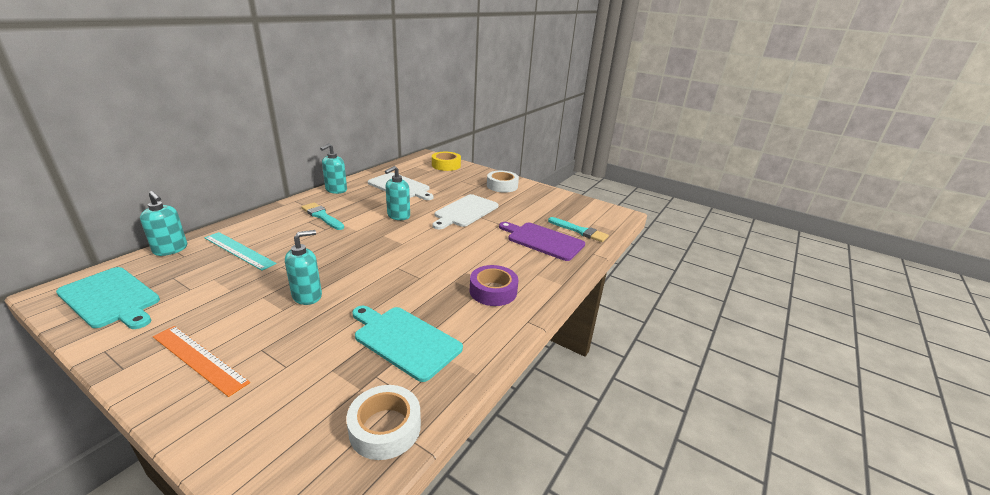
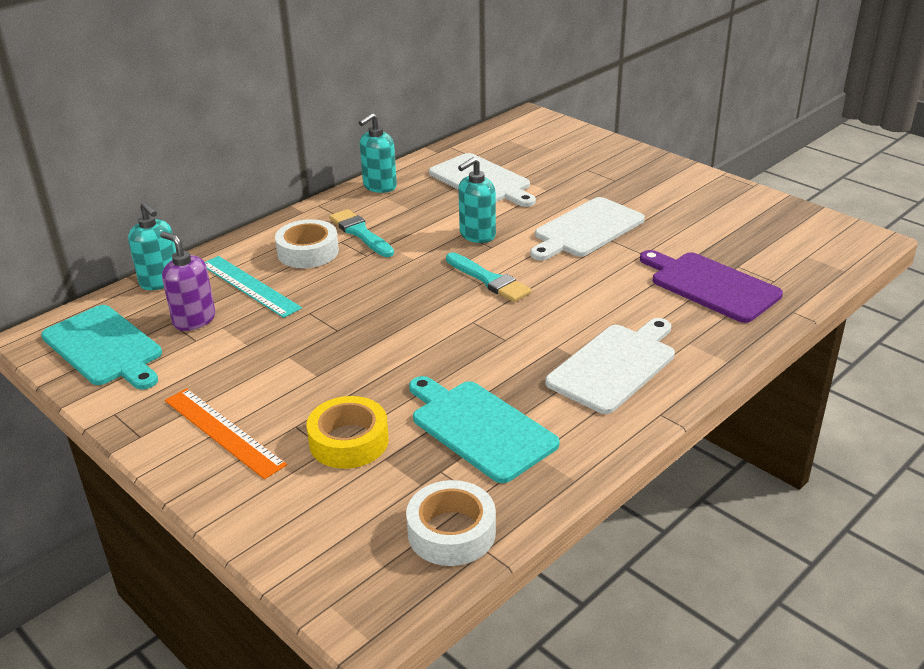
camera: 15 degrees right, 5 degrees up
turquoise soap dispenser [285,230,322,305] -> none
yellow tape [432,152,461,171] -> yellow tape moved to [306,396,389,469]
purple tape [470,265,518,306] -> white cutting board [545,318,675,414]
white tape [487,171,519,193] -> white tape moved to [275,219,339,268]
turquoise brush [548,217,609,242] -> turquoise brush moved to [446,252,531,302]
none -> purple soap dispenser [160,232,215,331]

